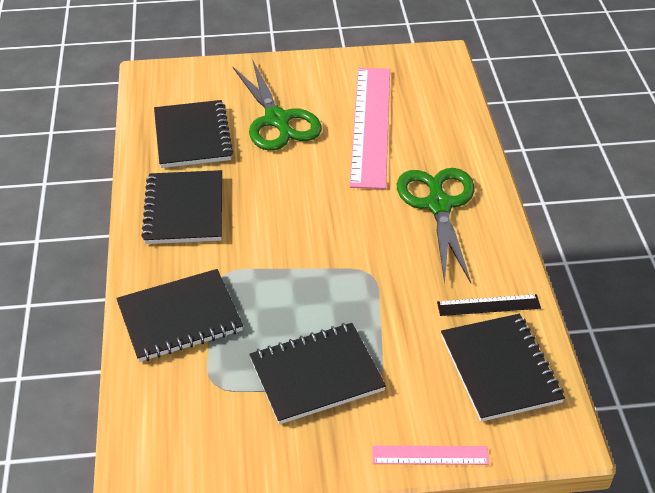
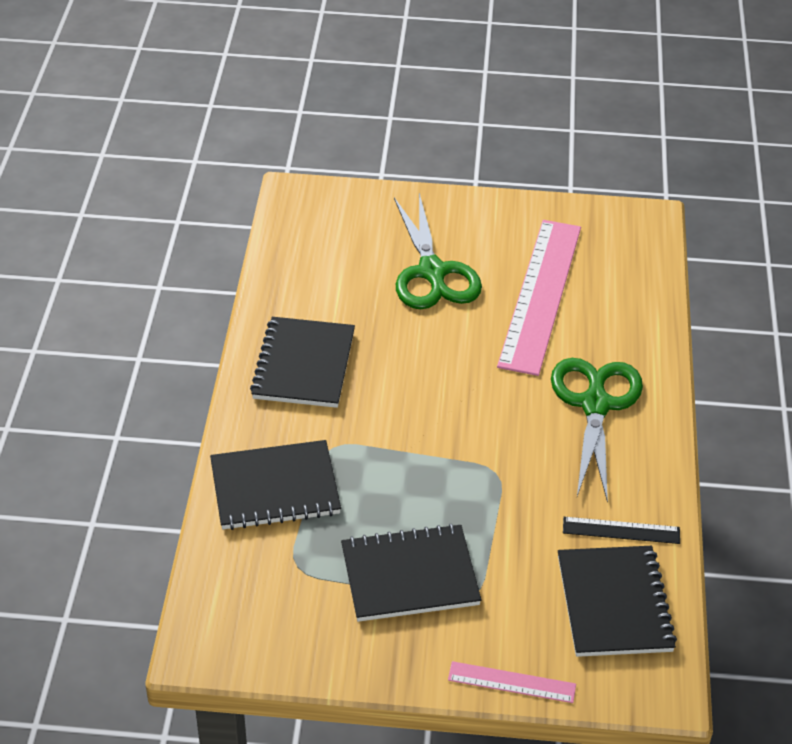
camera: 10 degrees right, 0 degrees up
black notebook [154,100,233,168] -> none

